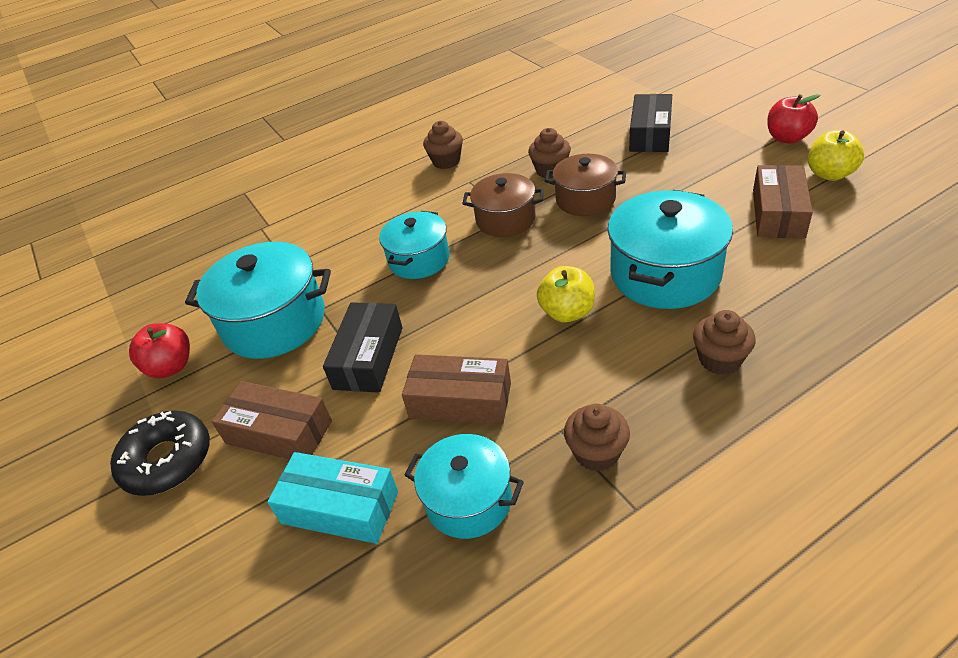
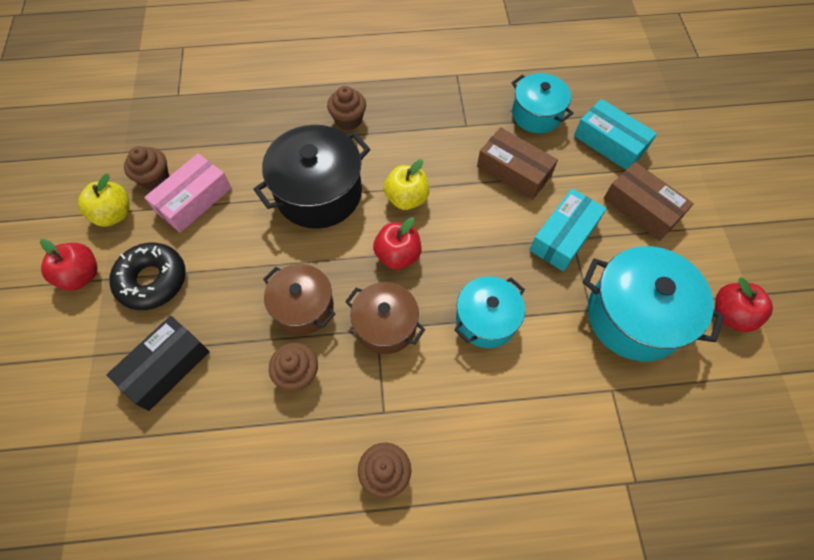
camera: 160 degrees left, 20 degrees up
black donut [110,411,210,496] -> black donut moved to [109,243,186,310]
black box [323,302,402,393] -> turquoise box [530,189,607,272]
brown cupcake [564,403,630,472] -> brown cupcake moved to [124,146,169,190]
turquoise pot [608,190,733,309] -> black pot [253,125,370,229]
brown box [753,165,813,239] -> pink box [144,153,231,233]
none -> red apple [373,217,421,269]

